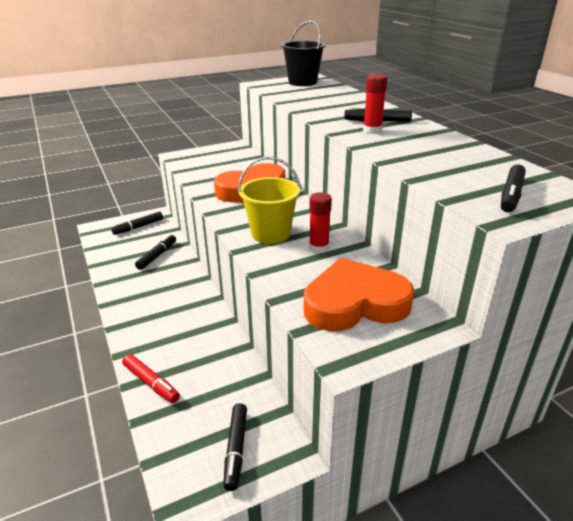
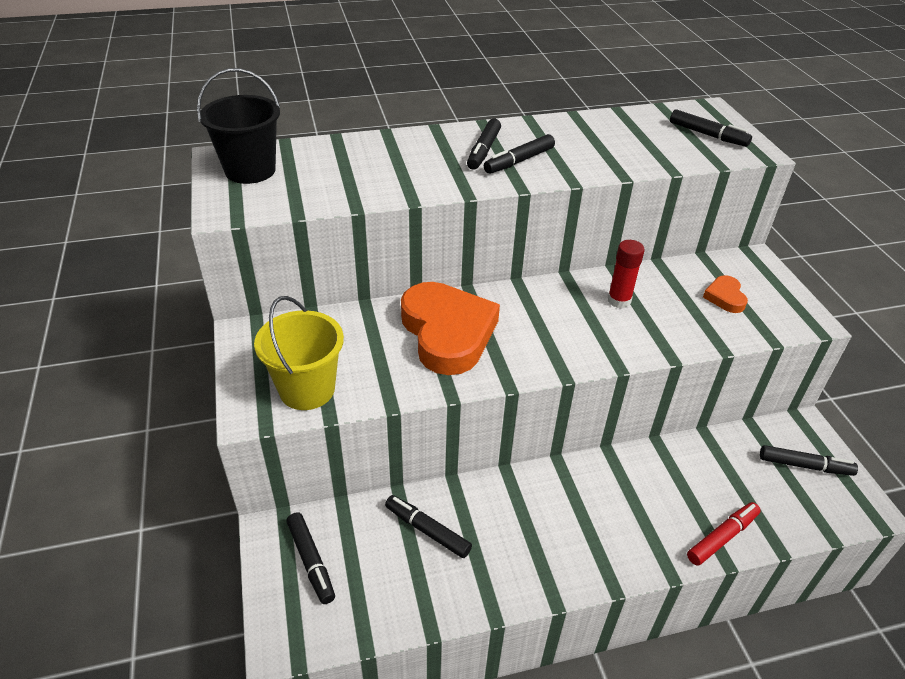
camera: 80 degrees left, 10 degrees up
yellow bucket [238,157,301,244] -> yellow bucket moved to [254,296,344,410]
orange heart [304,258,414,331] -> orange heart [703,275,748,313], size x0.44
red glue stick [363,74,387,134] -> black marker [484,134,555,174]

